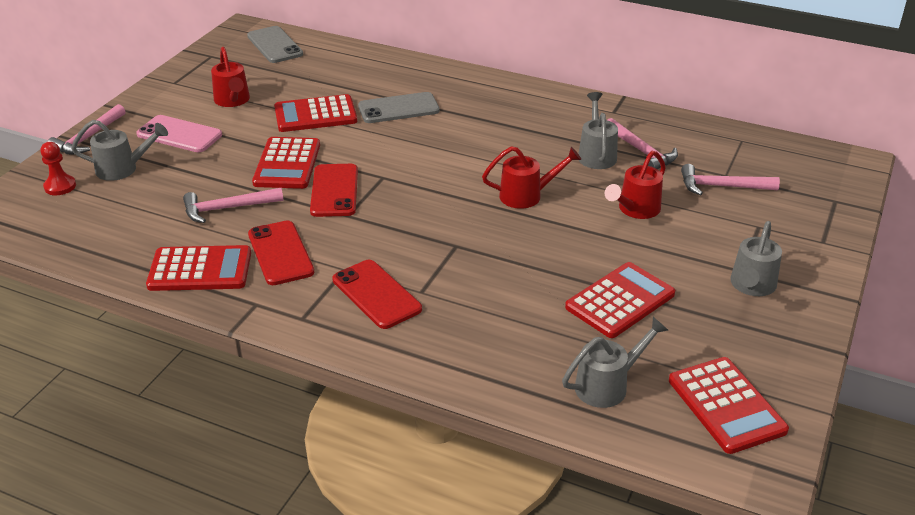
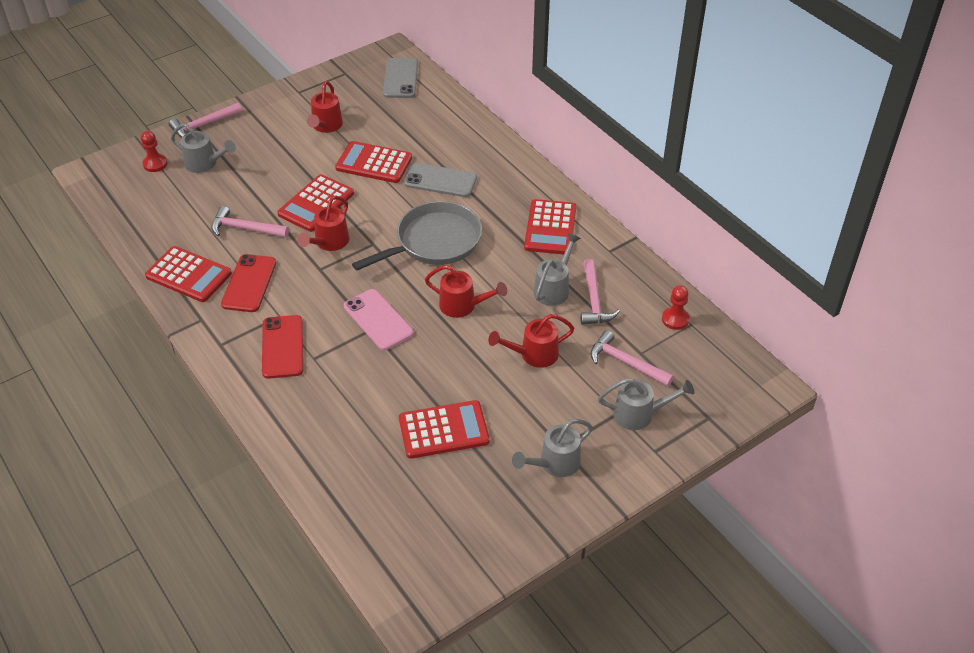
camera: 30 degrees right, 10 degrees up
pink phone [136,115,222,152] -> pink phone moved to [344,289,414,350]
red phone [310,164,358,217] -> red watering can [297,196,349,251]
grey watering can [562,317,668,408] -> grey watering can moved to [598,378,695,430]
red calculator [669,357,789,454] -> red calculator moved to [524,199,576,254]
none -> grey pan [352,201,482,270]
none -> red pawn [662,285,690,330]

